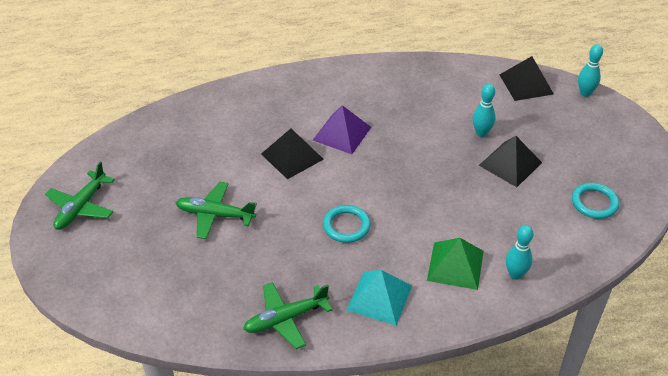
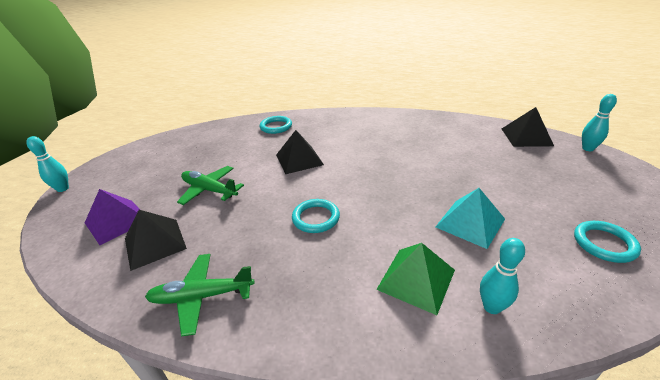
camera: 20 degrees right, 10 degrees down
green plane [45,162,115,230] -> none
purple pyramid [313,105,371,154] -> purple pyramid moved to [85,189,140,245]
turquoise pyramid [347,270,412,326] -> turquoise pyramid moved to [436,188,505,249]
turquoise bowling pin [473,84,496,137] -> turquoise bowling pin moved to [26,136,69,192]
black pyramid [479,136,542,187] -> black pyramid moved to [125,210,187,271]
none -> turquoise ring [259,116,292,134]

